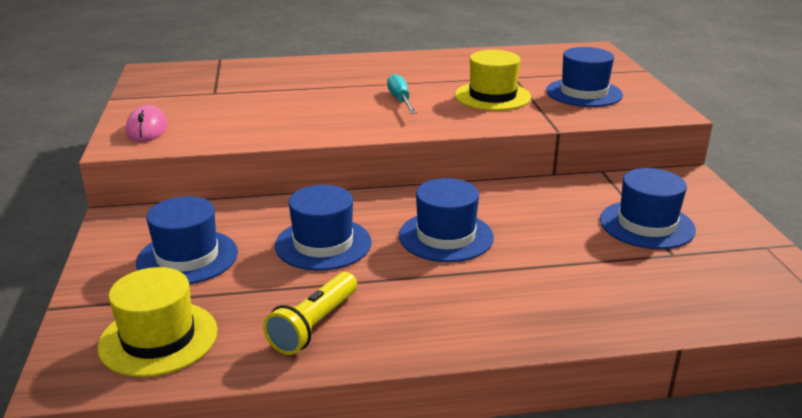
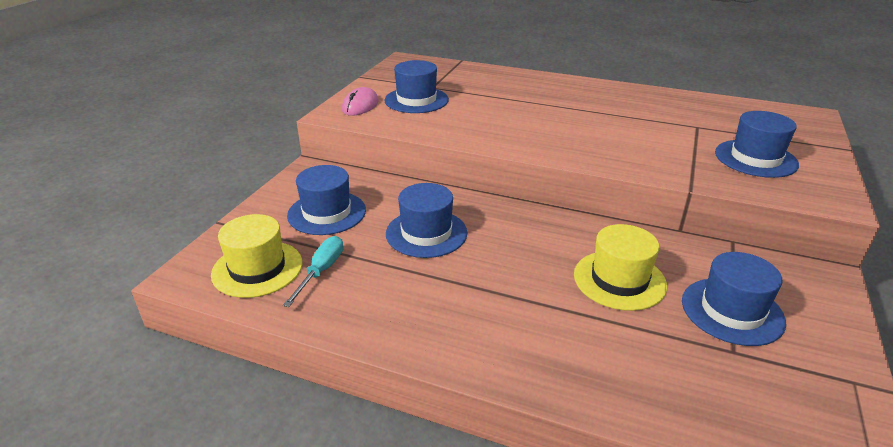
camera: 30 degrees right, 5 degrees up
yellow flashlight [263,272,357,355] -> none
turquoise screwdriver [387,74,417,114] -> turquoise screwdriver moved to [283,236,343,307]
blue hat [399,178,494,262] -> blue hat moved to [385,60,449,113]
yellow hat [455,50,531,111] -> yellow hat moved to [574,224,667,311]

